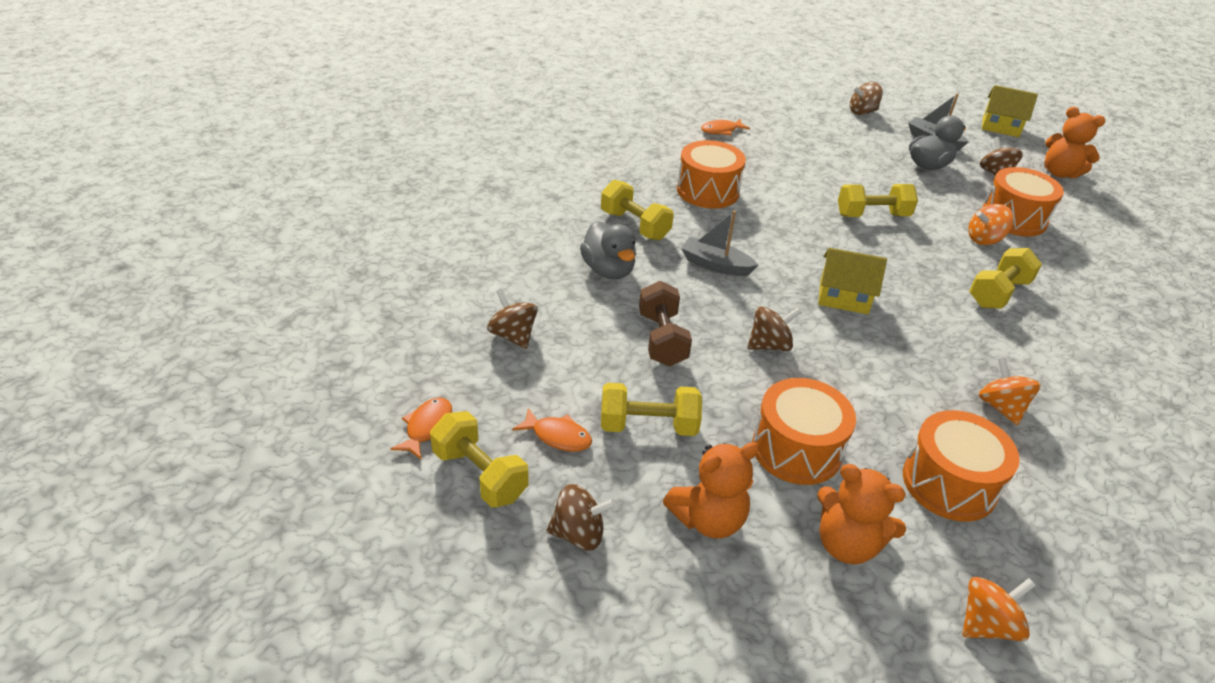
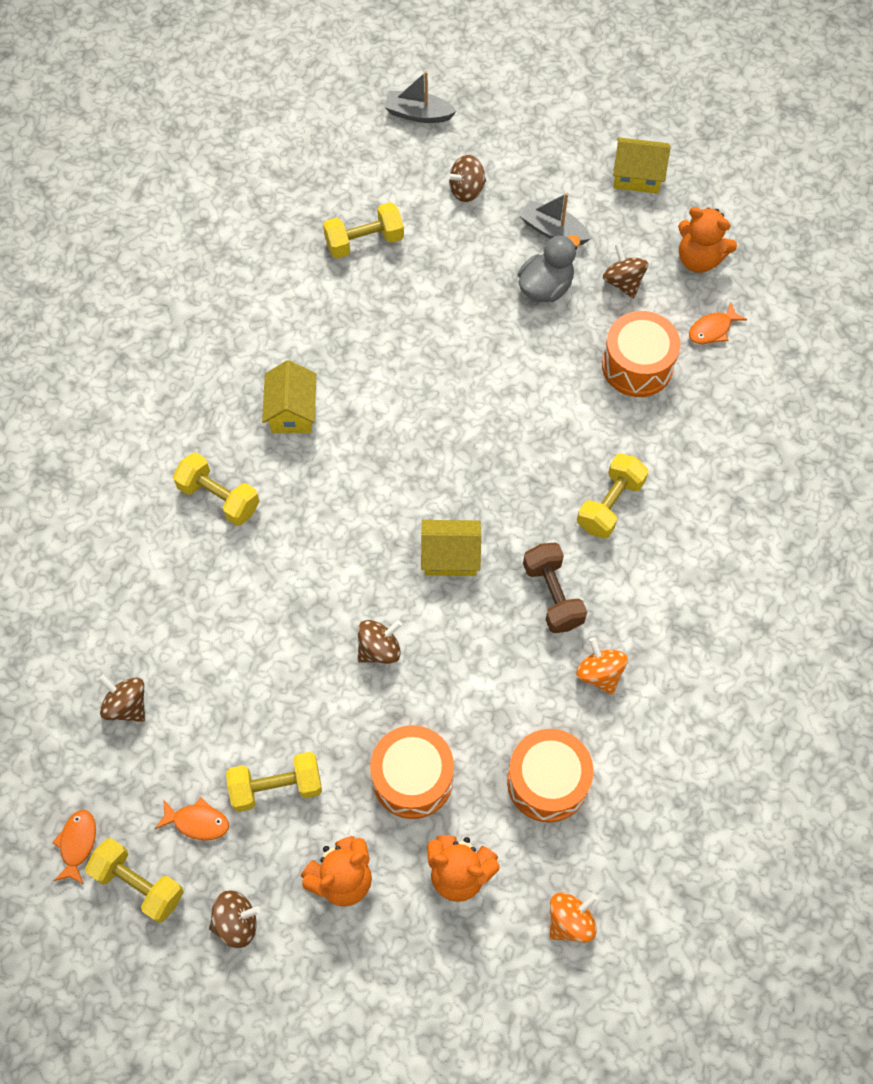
camera: 10 degrees left, 25 degrees up
grey duck [580,221,636,279] -> none
brown dumbbell [639,281,692,366] -> brown dumbbell moved to [523,543,587,633]
orange drum [677,140,746,209] -> yellow house [262,360,316,433]
grey boat [681,210,758,276] -> grey boat moved to [384,71,457,123]
orange fish [701,119,750,135] -> orange fish moved to [689,302,747,344]
yellow dumbbell [838,184,918,217] -> yellow dumbbell moved to [323,202,404,258]
orange spinning top [968,204,1014,245] -> none

